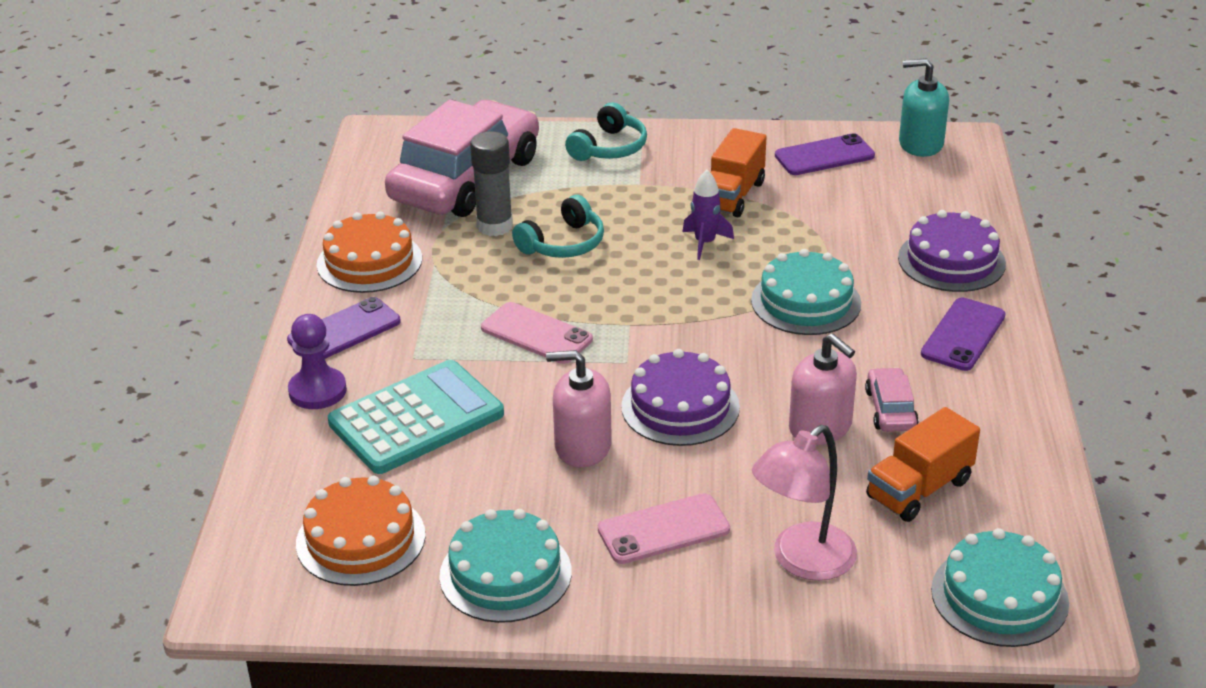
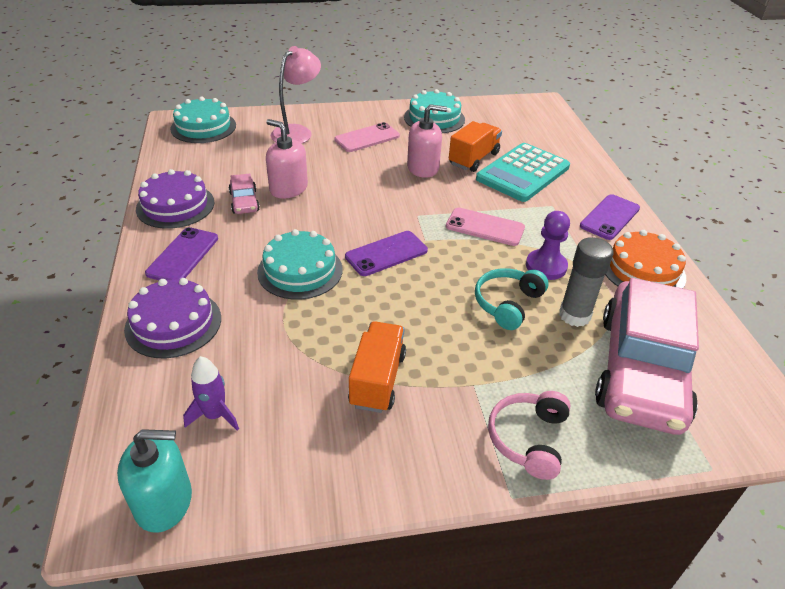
camera: 165 degrees right, 5 degrees up
purple pawn [288,314,347,409] -> purple pawn moved to [526,211,570,280]
orange cake [296,476,425,586] -> none
turquoise headphones [565,103,647,161] -> pink headphones [488,391,571,480]
purple cake [621,349,740,446] -> purple cake moved to [136,169,215,229]
purple rocket [682,170,734,260] -> purple rocket moved to [183,356,239,431]
purple phone [775,133,875,175] -> purple phone moved to [345,231,428,276]
orange truck [866,407,980,522] -> orange truck moved to [449,121,502,172]

